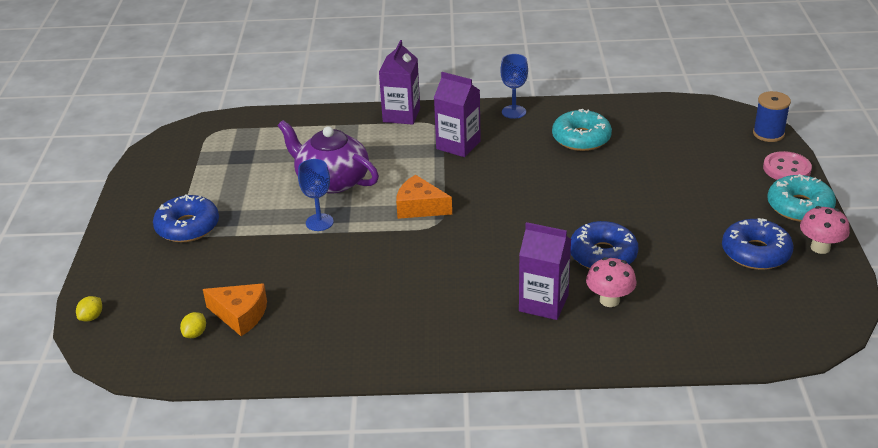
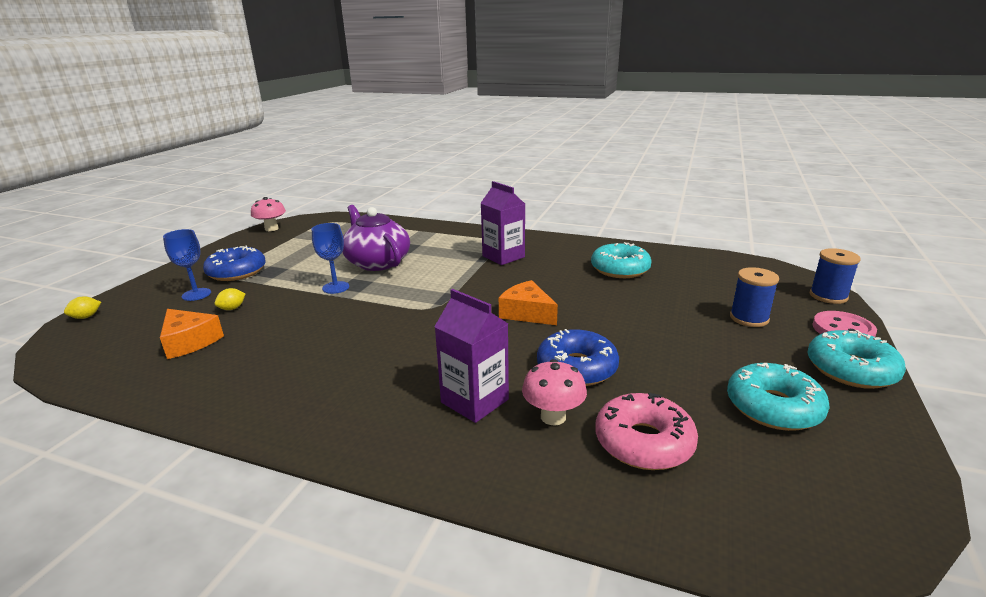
camera: 20 degrees right, 10 degrees down
yellow lemon [180,312,206,338] -> yellow lemon moved to [214,288,245,310]
purple carton [379,40,420,125] -> none
orange cheese [396,175,452,219] -> orange cheese moved to [499,280,558,325]
blue goblet [500,54,528,119] -> blue goblet moved to [163,229,211,301]
blue donut [722,218,794,270] -> turquoise donut [727,363,830,431]
pink mushroom [800,206,850,254] -> pink mushroom moved to [251,197,286,231]
none -> pink donut [595,393,698,470]
none -> blue spool [730,267,779,327]

